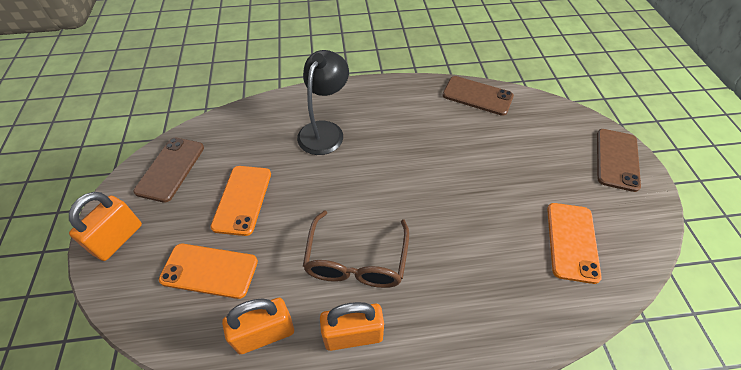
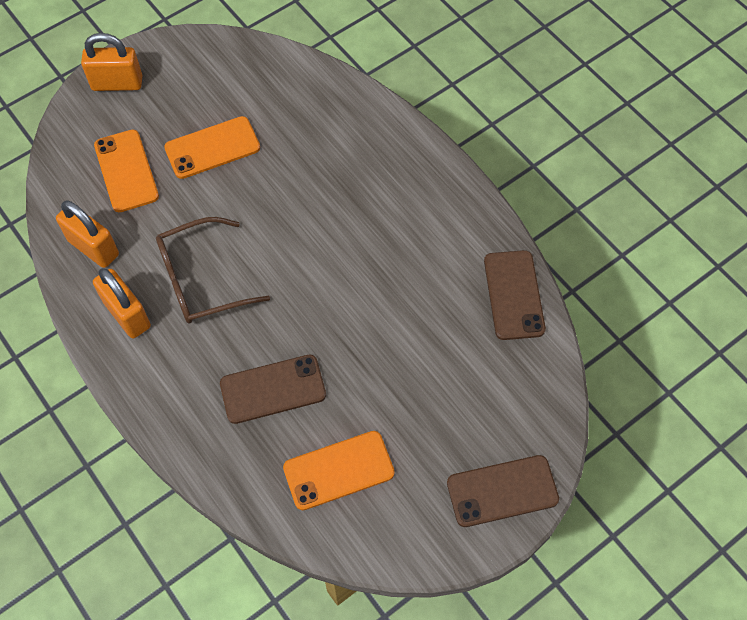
camera: 60 degrees right, 10 degrees up
brown phone [133,138,204,203] -> brown phone moved to [220,354,326,424]
black lamp [297,50,349,155] -> none

